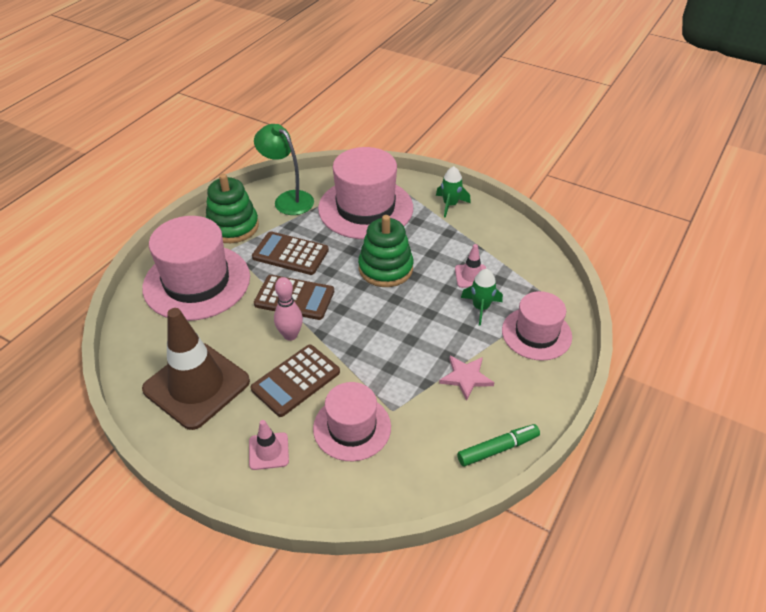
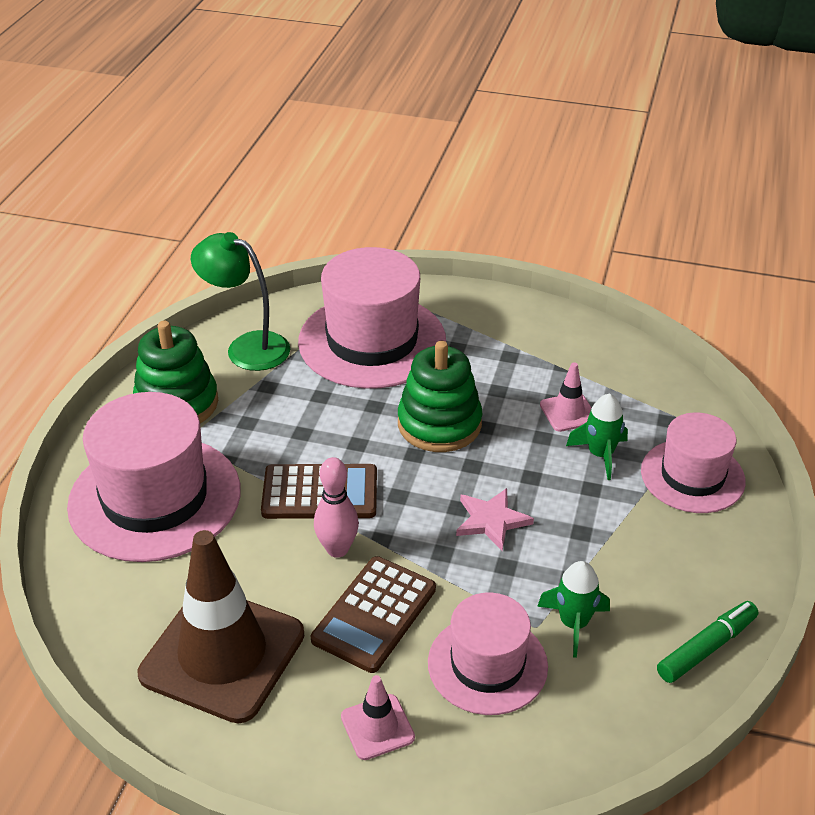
camera: 15 degrees left, 5 degrees down
brown calculator [252,231,329,275] -> none
green rocket [436,166,471,218] -> green rocket moved to [537,561,610,658]
pink star [439,356,494,401] -> pink star moved to [456,488,534,551]

